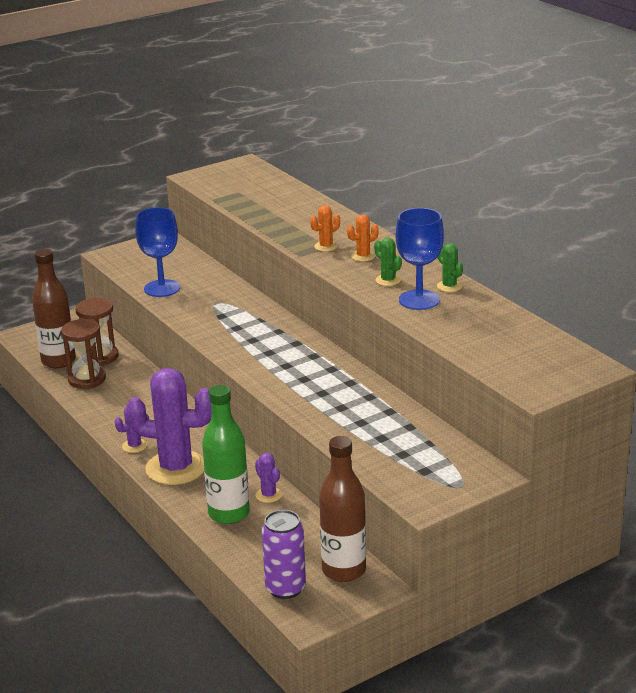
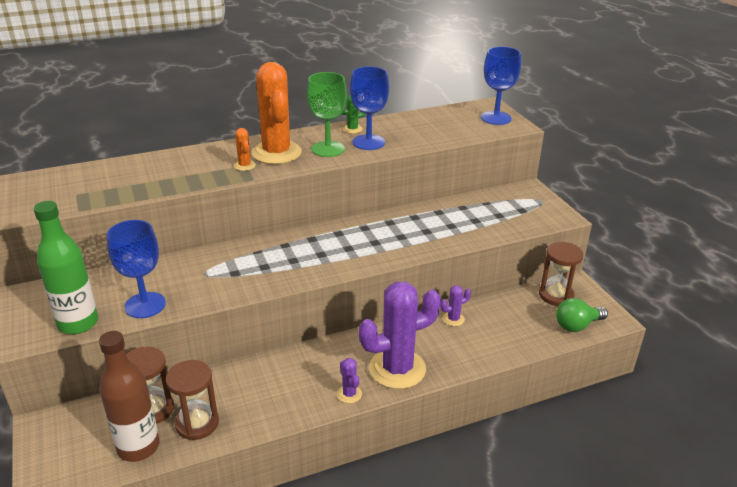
camera: 80 degrees left, 5 degrees up
purple cactus [126,368,212,485] -> purple cactus turned 45 degrees clockwise [359,281,441,389]
green bottle [202,385,249,524] -> green bottle moved to [34,201,98,334]
purple can [262,510,306,599] -> green light bulb [556,298,608,332]
brown bottle [319,436,366,582] -> brown hourglass [539,242,583,306]
orange cactus [347,214,379,262] -> orange cactus [252,62,302,164], size x2.36
green cactus [374,237,402,286] -> green goblet [307,72,347,157]
none -> blue goblet [481,47,521,125]

